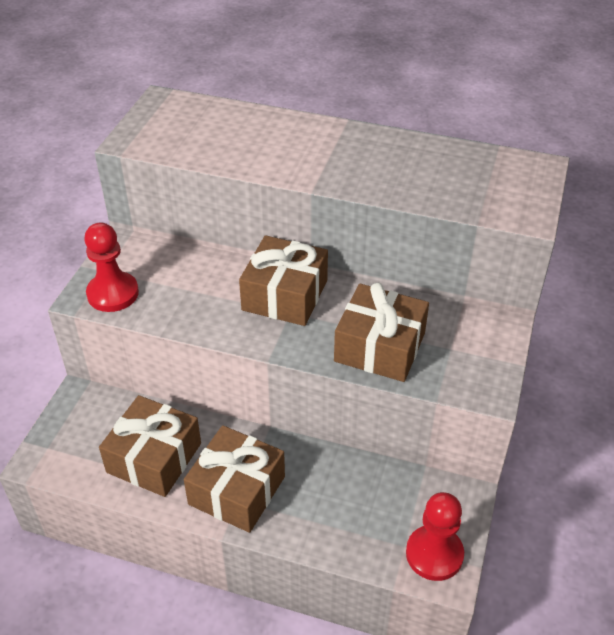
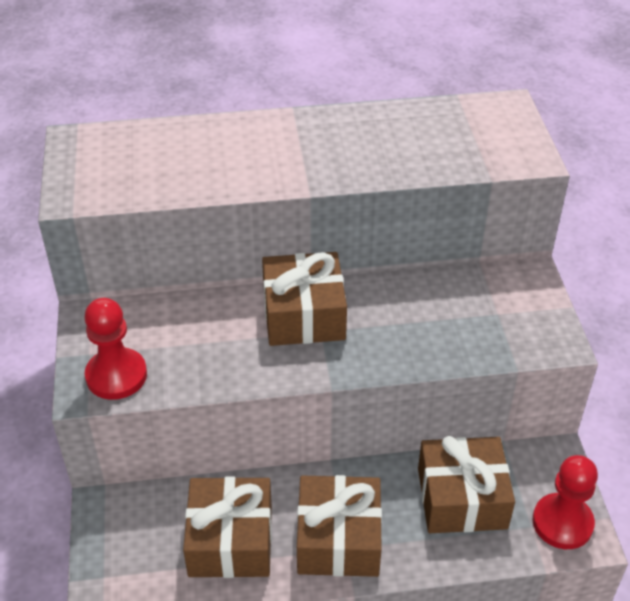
camera: 25 degrees left, 0 degrees up
brown gift [334,283,429,382] -> brown gift moved to [418,436,515,533]

